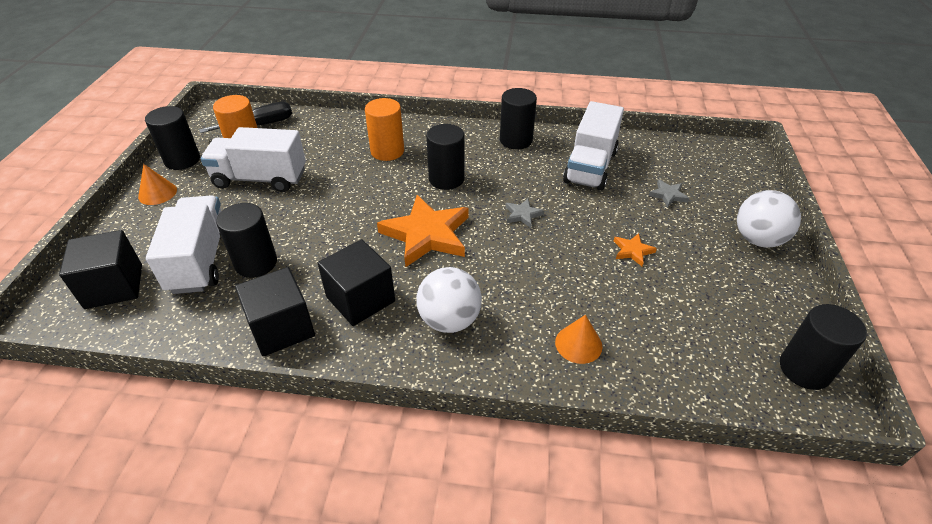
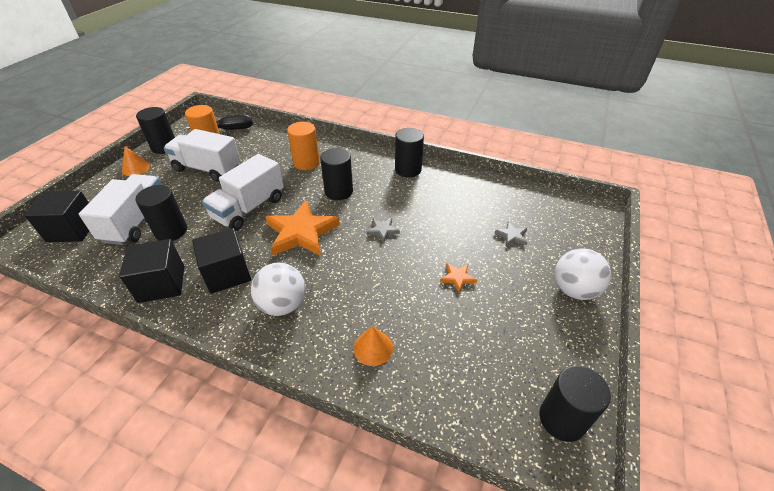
camera: 15 degrees right, 0 degrees up
white truck [563,101,624,191] -> white truck moved to [202,154,284,231]

